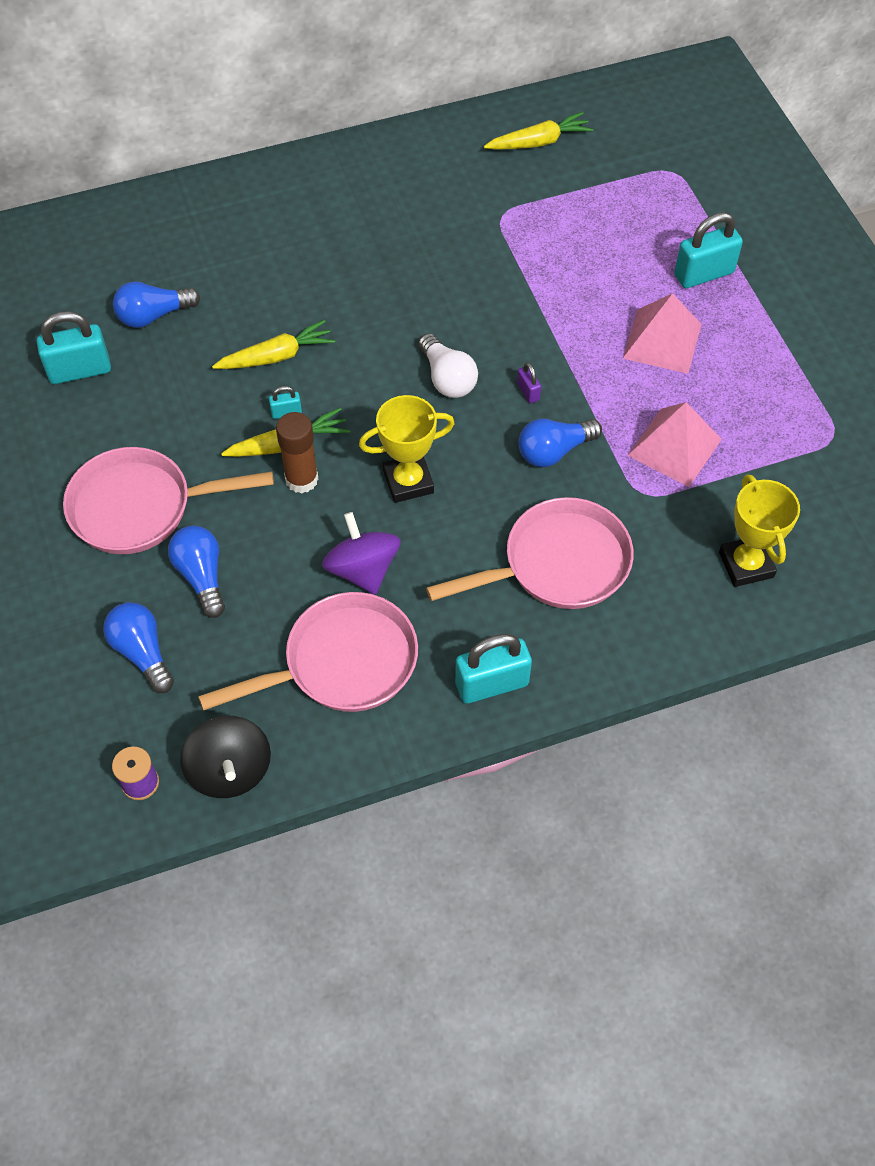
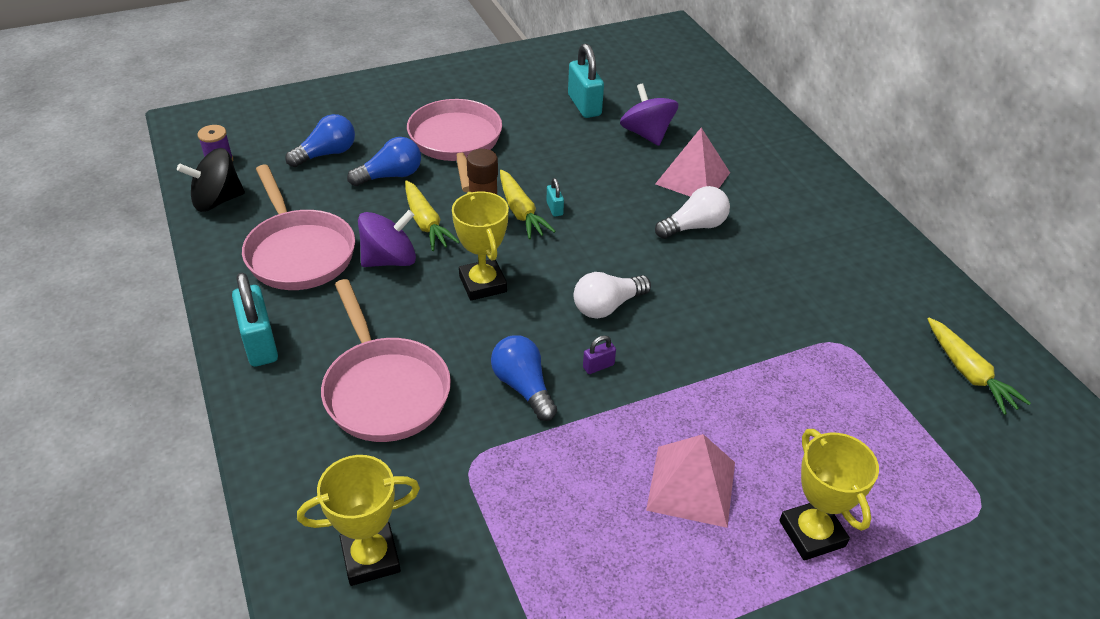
camera: 85 degrees right, 15 degrees down
blue light bulb [113,281,200,328] -> purple spinning top [620,83,678,146]
yellow carrot [212,320,335,369] -> yellow carrot moved to [405,180,460,251]
pink pyramid [627,402,722,487] -> pink pyramid moved to [655,128,730,197]
turquoise padlock [674,212,743,288] -> yellow trophy [780,429,879,560]
none -> white light bulb [655,186,730,239]

